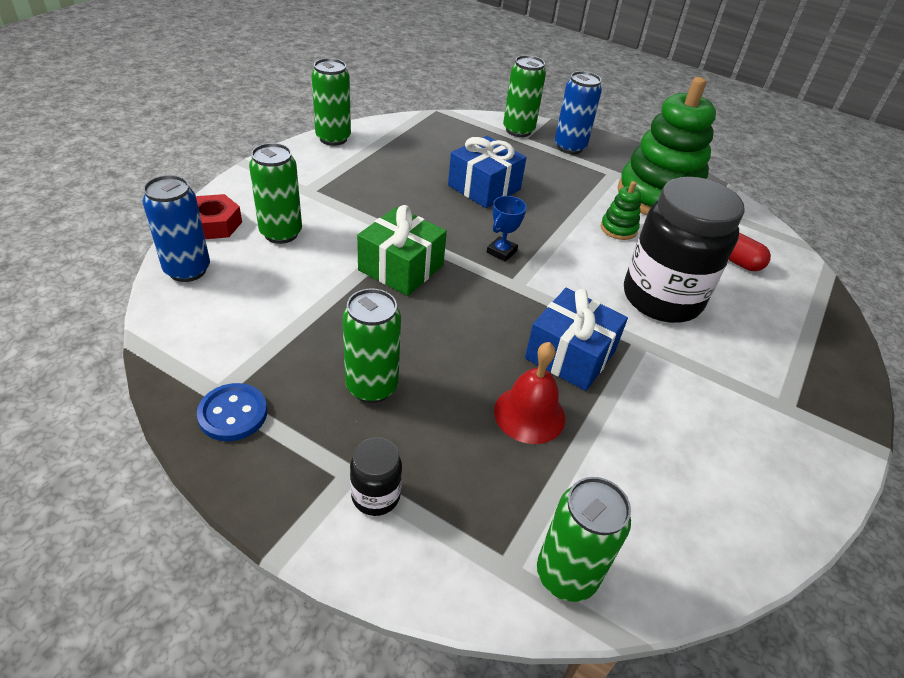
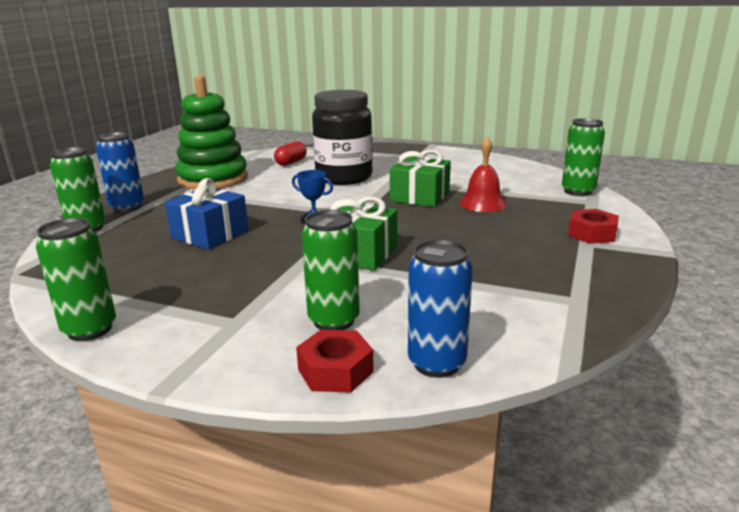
camera: 95 degrees left, 20 degrees down
blue button [197,383,267,441] -> none
green can [342,288,401,403] -> none
black jar [350,437,402,516] -> red nut [568,209,619,244]
blue gift [525,288,628,391] -> green gift [390,150,451,207]
green stacking toy [601,181,641,240] -> none

